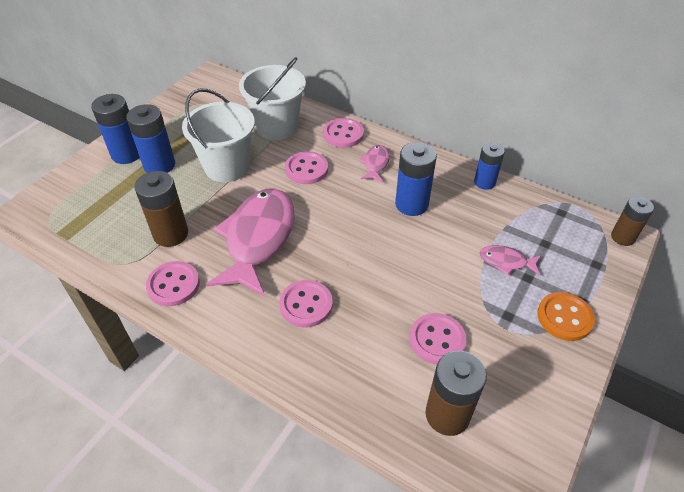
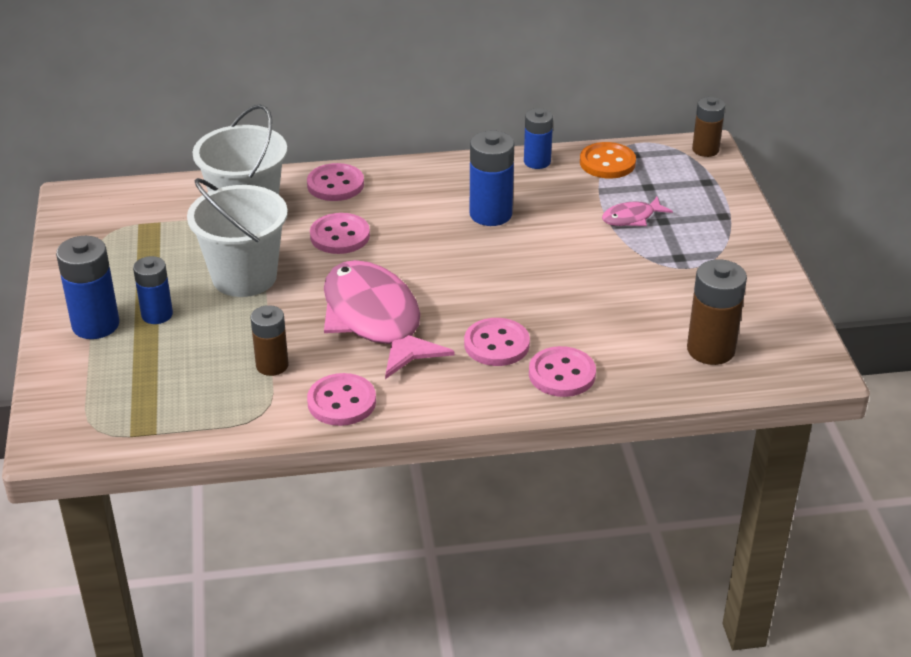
camera: 40 degrees left, 10 degrees down
blue battery [126,104,175,173] -> blue battery [133,256,173,324], size x0.67
brown battery [135,171,188,247] -> brown battery [251,305,288,376], size x0.67
pink fish [359,145,390,182] -> none
pink button [410,313,466,365] -> pink button moved to [529,346,596,397]
orange button [537,292,595,341] -> orange button moved to [580,142,636,179]

